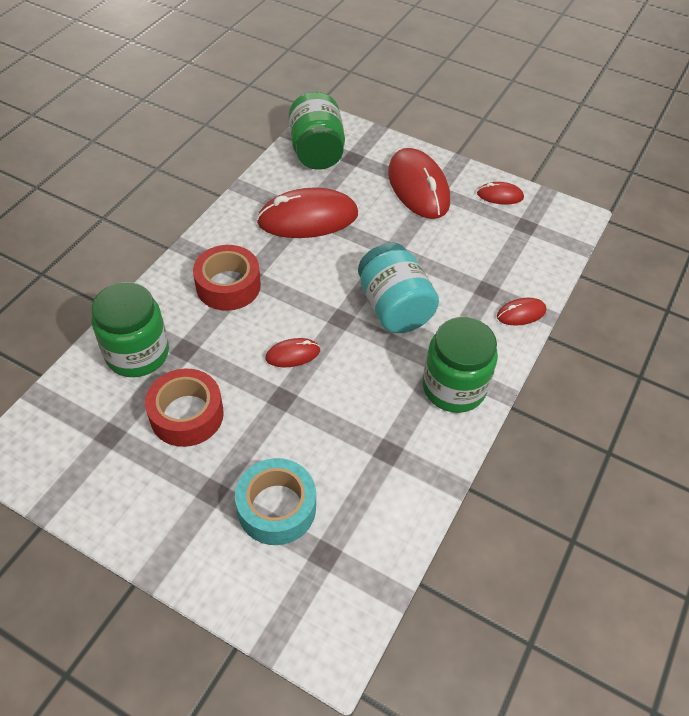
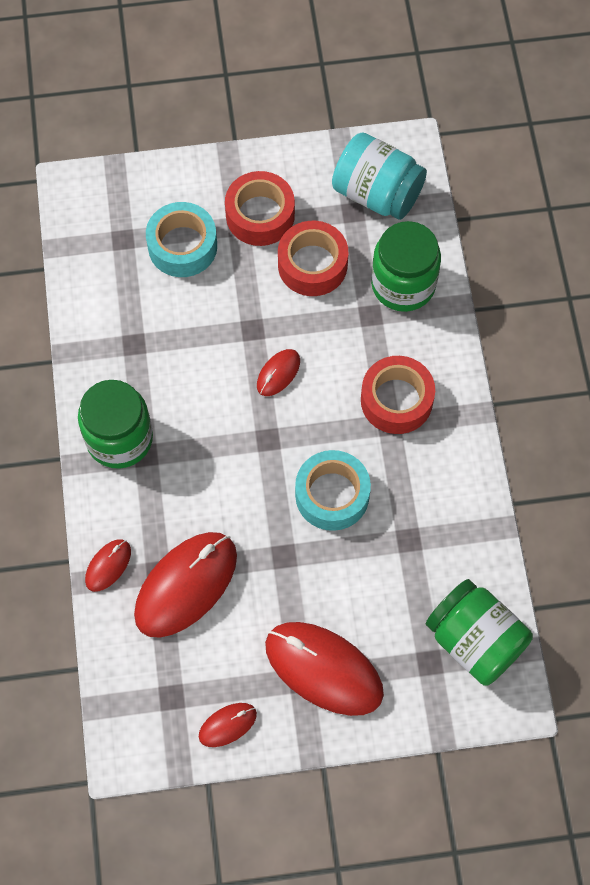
camera: 145 degrees right, 15 degrees up
red mouse [257,188,358,238] -> red mouse moved to [134,532,237,638]
turquoise jar [358,242,439,333] -> turquoise jar moved to [332,133,427,220]
none -> red tape [225,171,295,246]
none -> turquoise tape [295,450,371,531]

